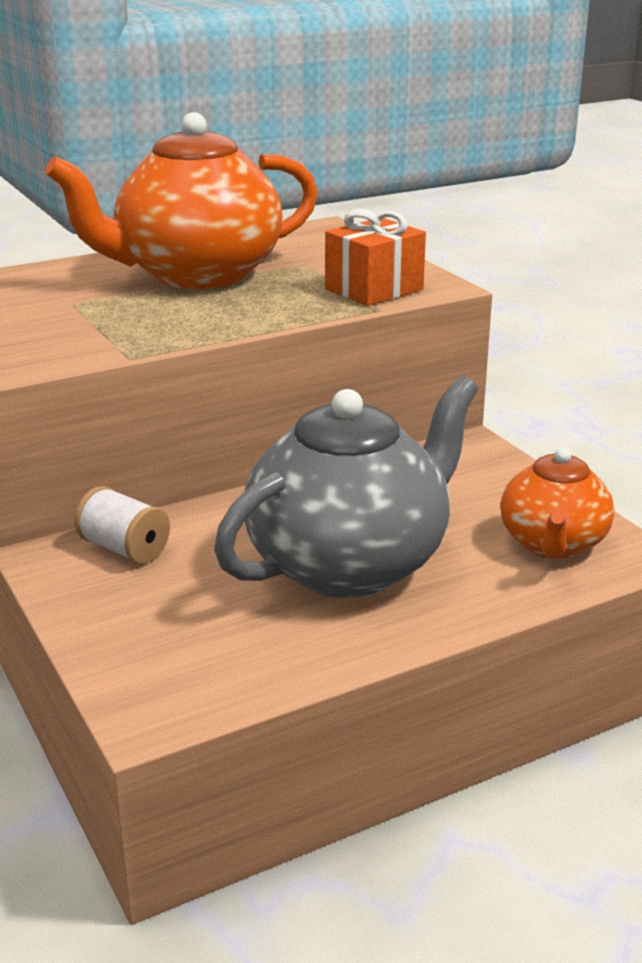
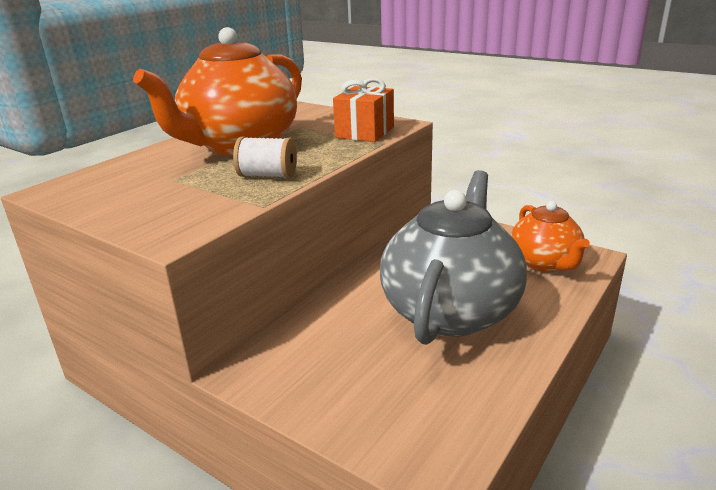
camera: 25 degrees left, 0 degrees up
white spool [74,486,170,564] -> white spool moved to [233,137,297,179]

